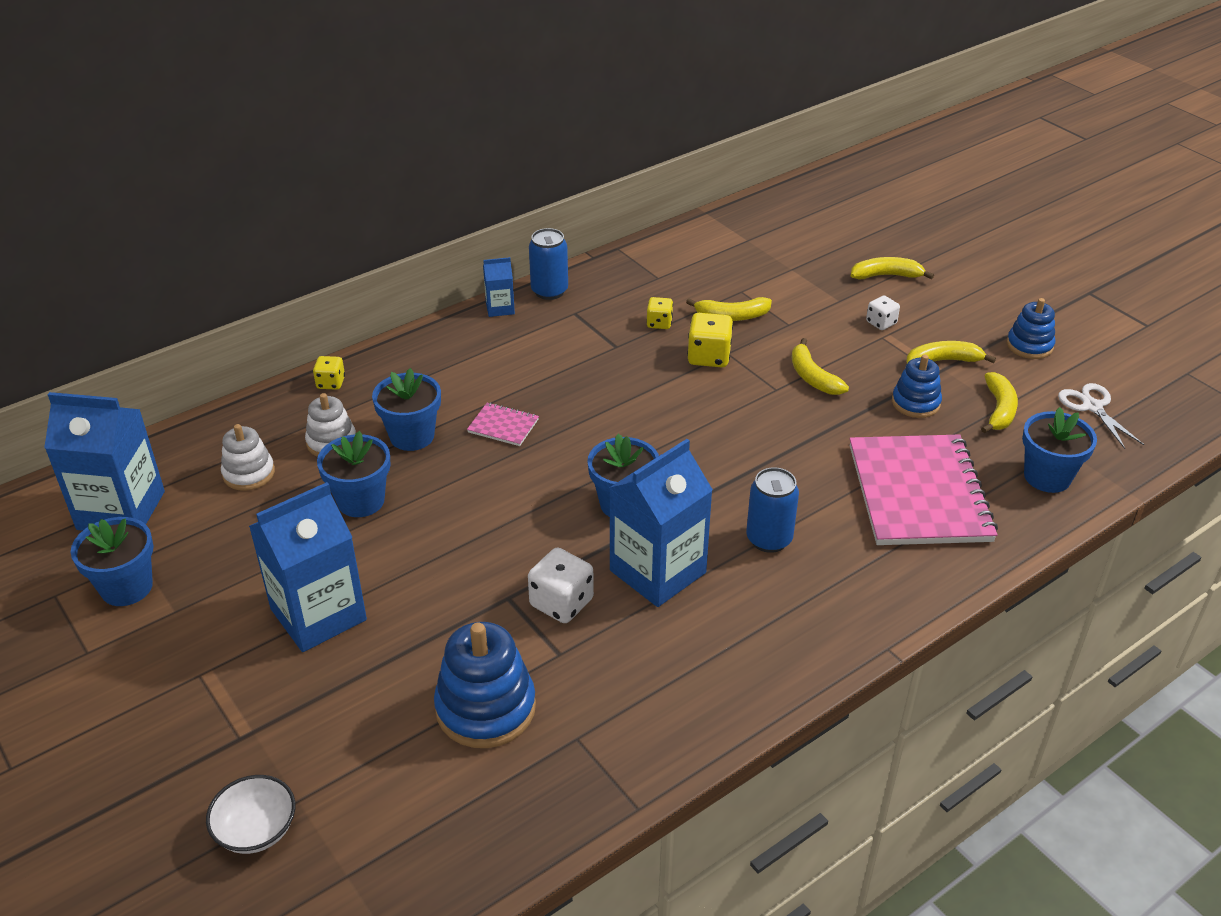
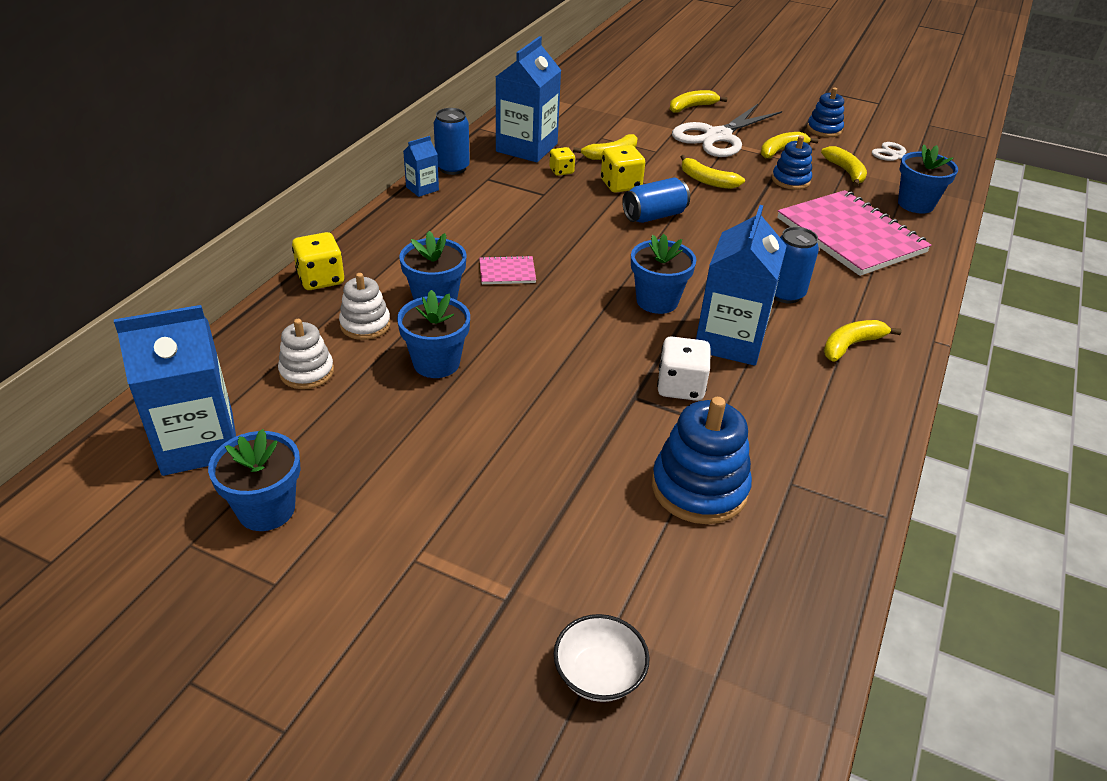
camera: 30 degrees left, 0 degrees up
blue carton [249,482,367,652] -> blue carton moved to [496,36,561,162]
yellow dice [313,356,345,390] -> yellow dice [292,232,344,290], size x1.64
white dice [866,296,900,330] -> white scissors [672,104,782,157]
none -> blue can [622,178,690,223]
none -> yellow banana [824,320,902,362]

